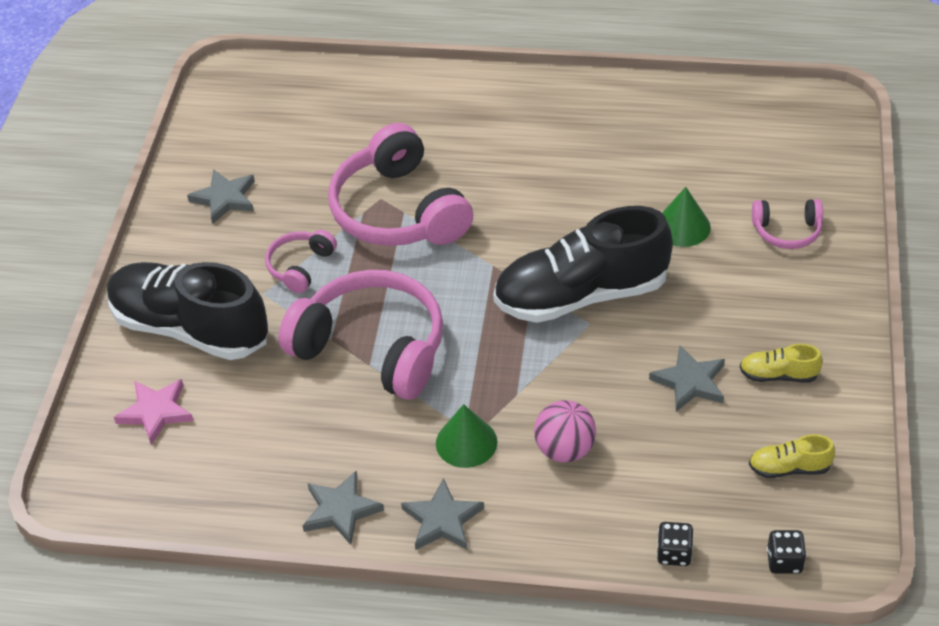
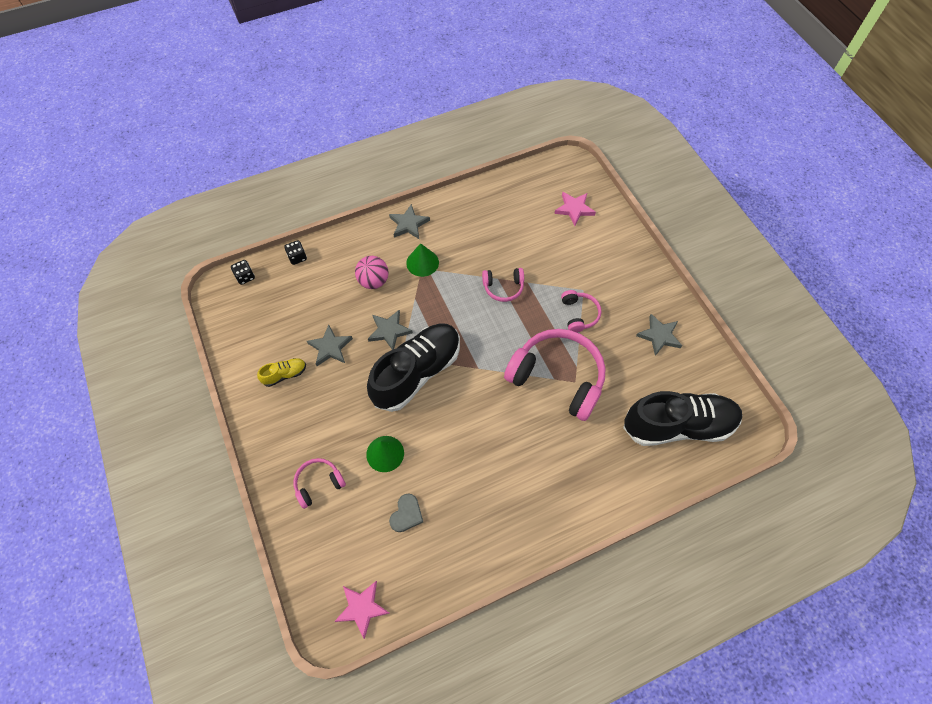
camera: 145 degrees right, 15 degrees up
black shoe [107,262,268,360] -> black shoe moved to [623,391,742,446]
pink headphones [278,270,443,400] -> pink headphones [482,268,524,302], size x0.48
grey star [302,471,384,545] -> grey star moved to [368,310,413,350]
yellow shoe [749,434,835,478] -> none
none -> pink star [334,581,389,639]
none -> grey heart [389,493,423,532]

